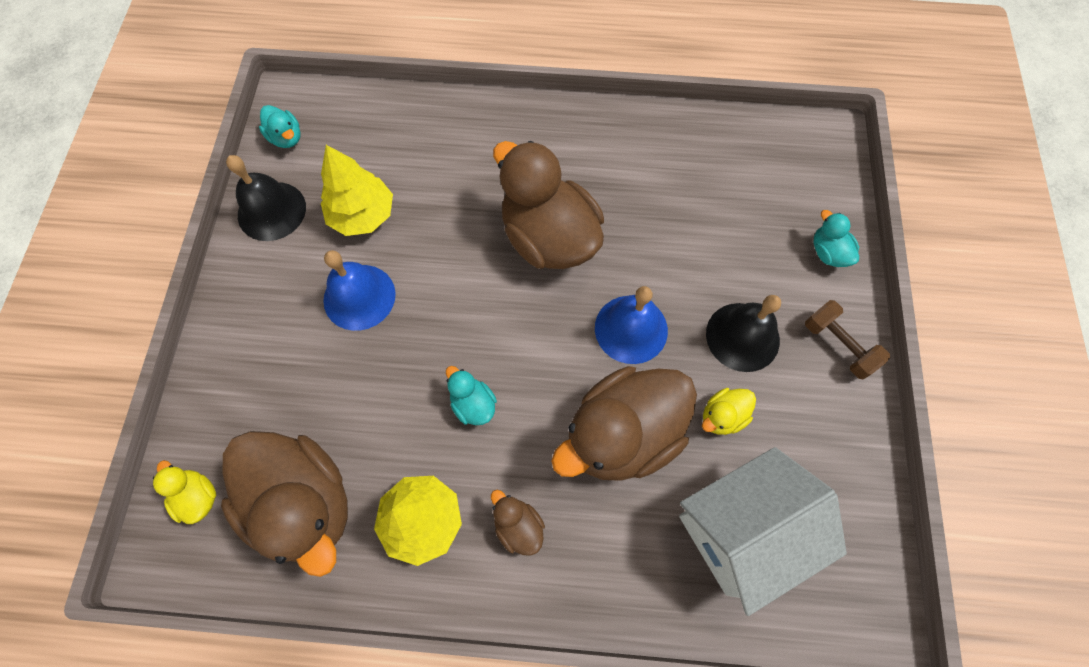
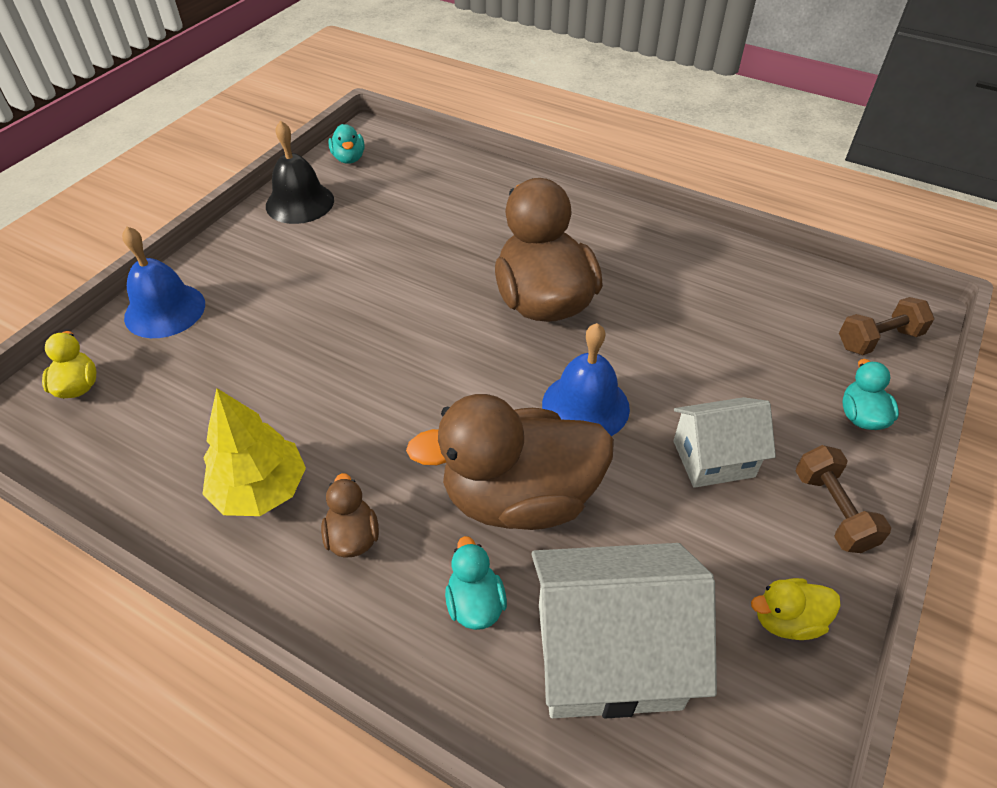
camera: 25 degrees right, 20 degrees down
brown duck [221,431,348,577] -> none
yellow tree [321,145,393,236] -> none
blue bell [323,250,396,331] -> blue bell moved to [122,226,205,338]
turquoise duck [446,366,497,425] -> turquoise duck moved to [445,536,507,630]
yellow duck [702,388,756,435] -> yellow duck moved to [751,578,841,640]
black bell [706,295,781,372] -> white house [673,397,776,488]
none -> brown dumbbell [839,297,934,355]

